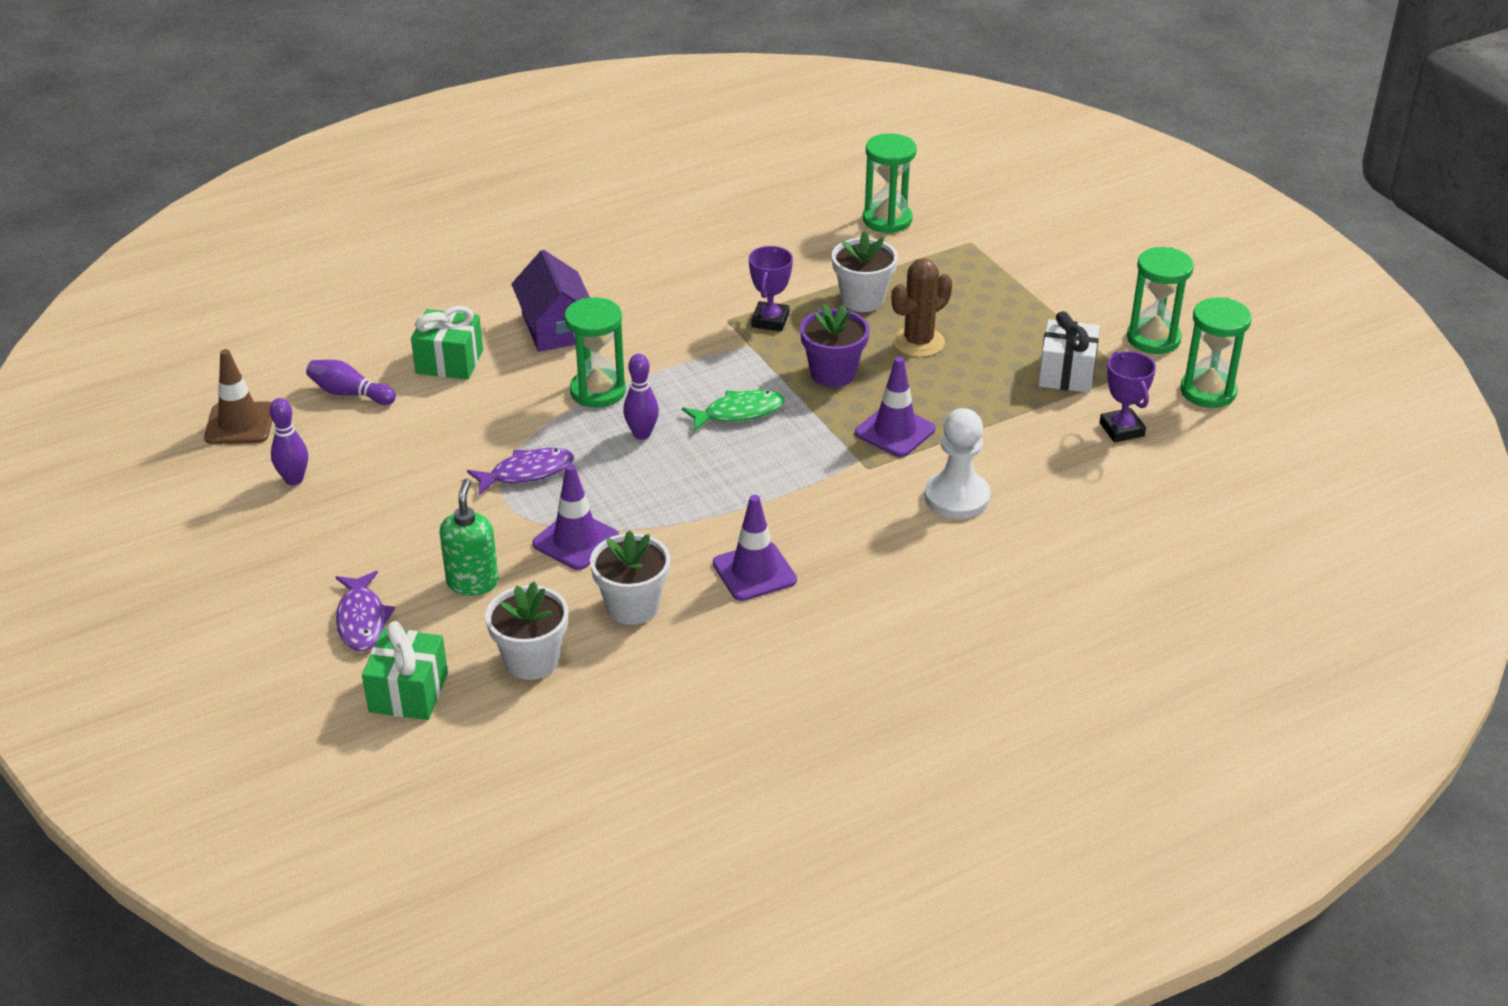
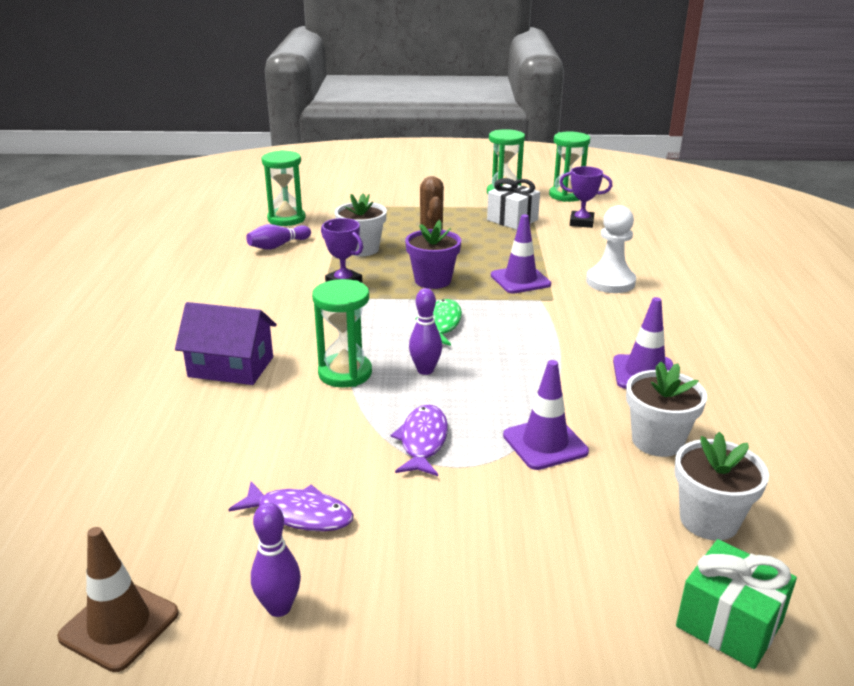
camera: 60 degrees left, 10 degrees down
purple bowling pin [306,360,396,405] -> purple bowling pin moved to [246,224,311,250]
purple fish [336,571,395,651] -> purple fish moved to [229,481,354,531]
green gift [411,306,483,380] -> none
green soap dispenser [440,479,499,596] -> none

